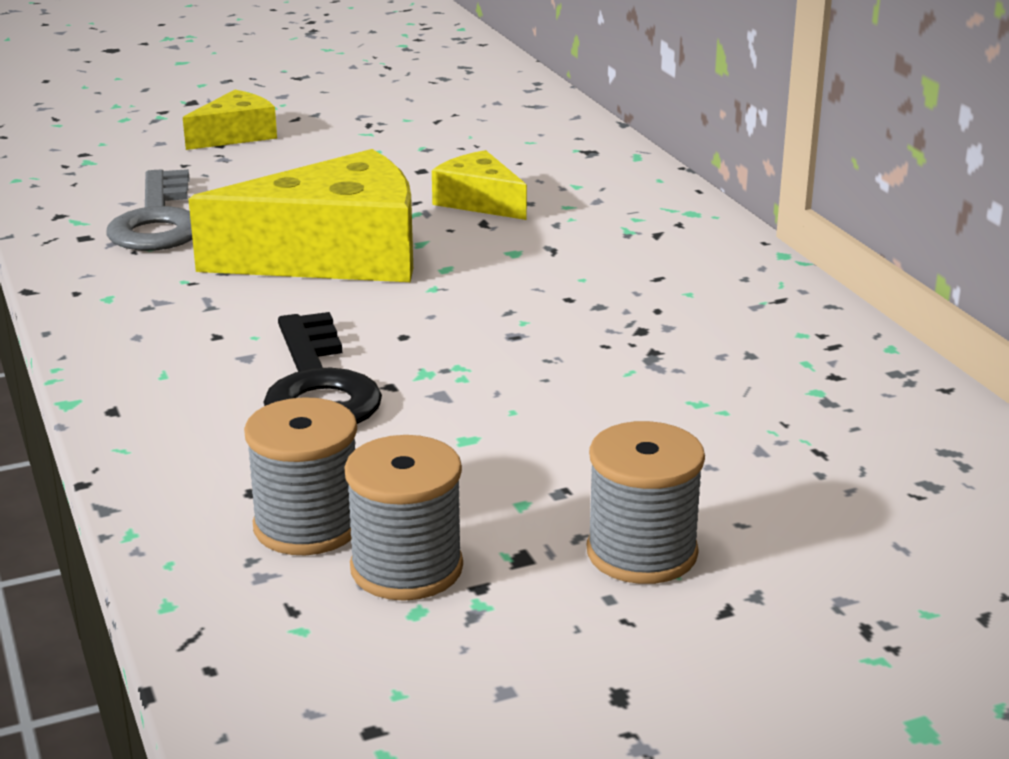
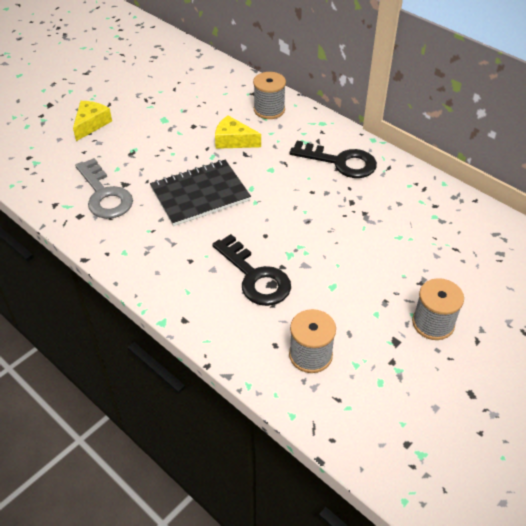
camera: 25 degrees left, 20 degrees up
yellow cheese [188,149,413,282] -> black notebook [150,160,251,226]
grey spool [345,435,463,601] -> grey spool moved to [253,72,286,119]
none -> black key [289,141,377,178]

